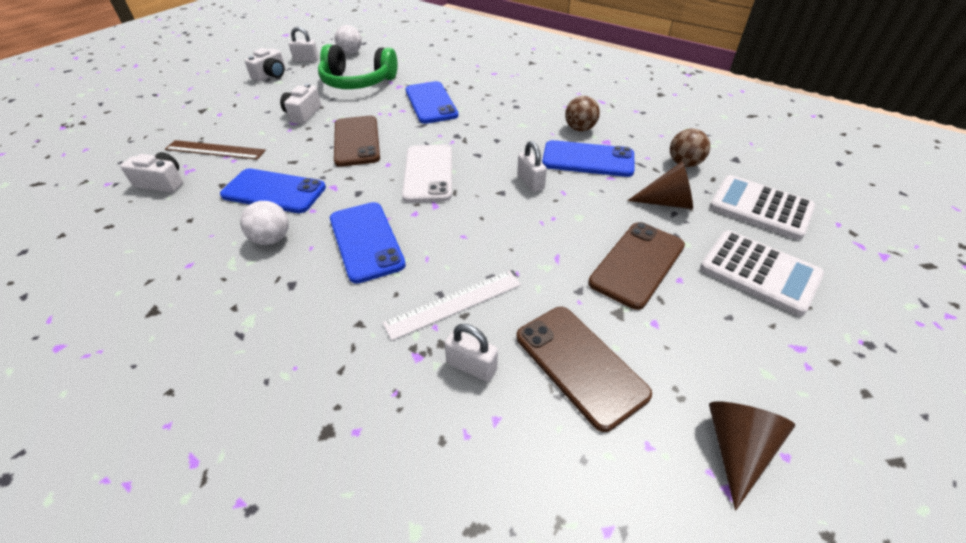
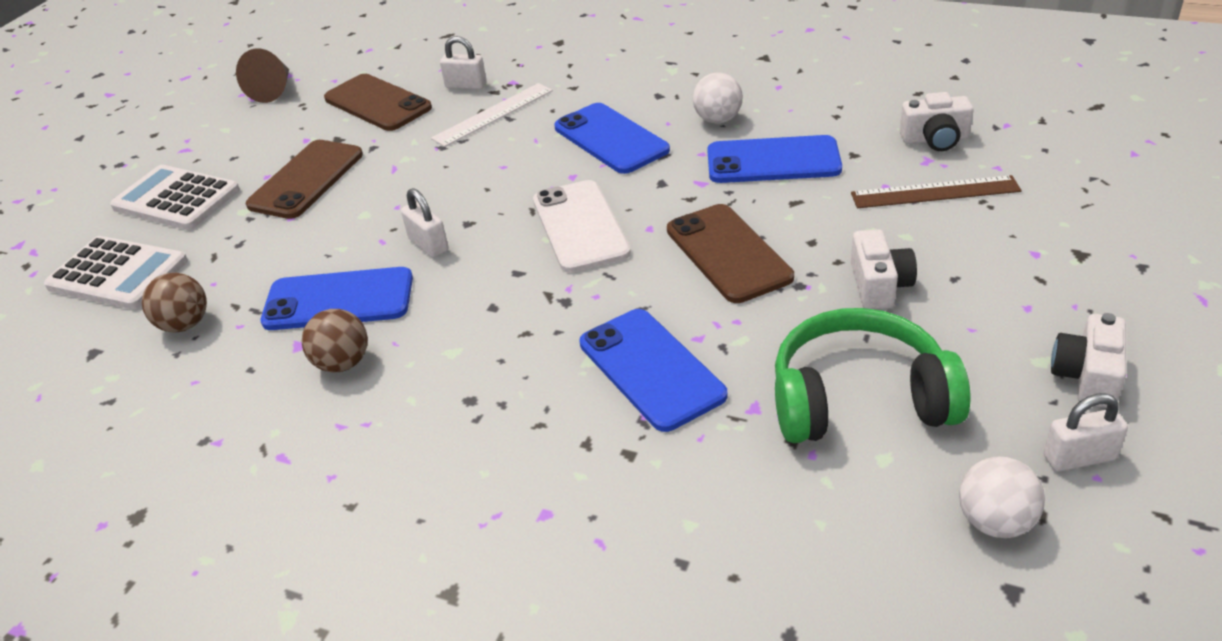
camera: 170 degrees right, 5 degrees down
brown cone [627,162,693,209] -> none

